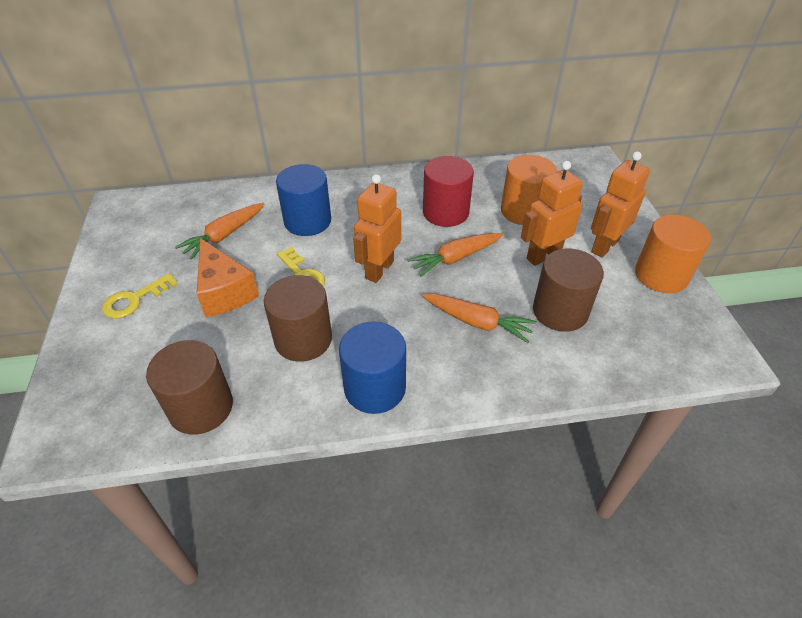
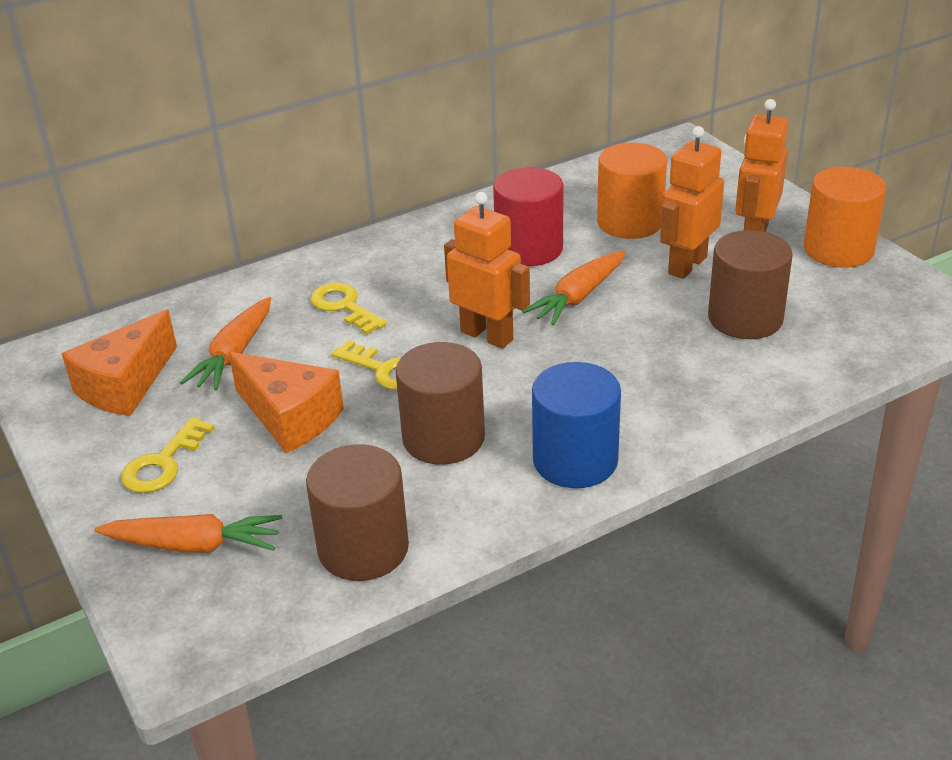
camera: 20 degrees left, 10 degrees down
blue cylinder [276,164,331,236] -> yellow key [311,283,387,335]
orange robot [353,174,401,283] -> orange robot turned 120 degrees clockwise [444,192,530,349]
orange carrot [422,294,537,343] -> orange carrot moved to [94,514,282,553]
none -> orange cheese [61,309,177,416]

